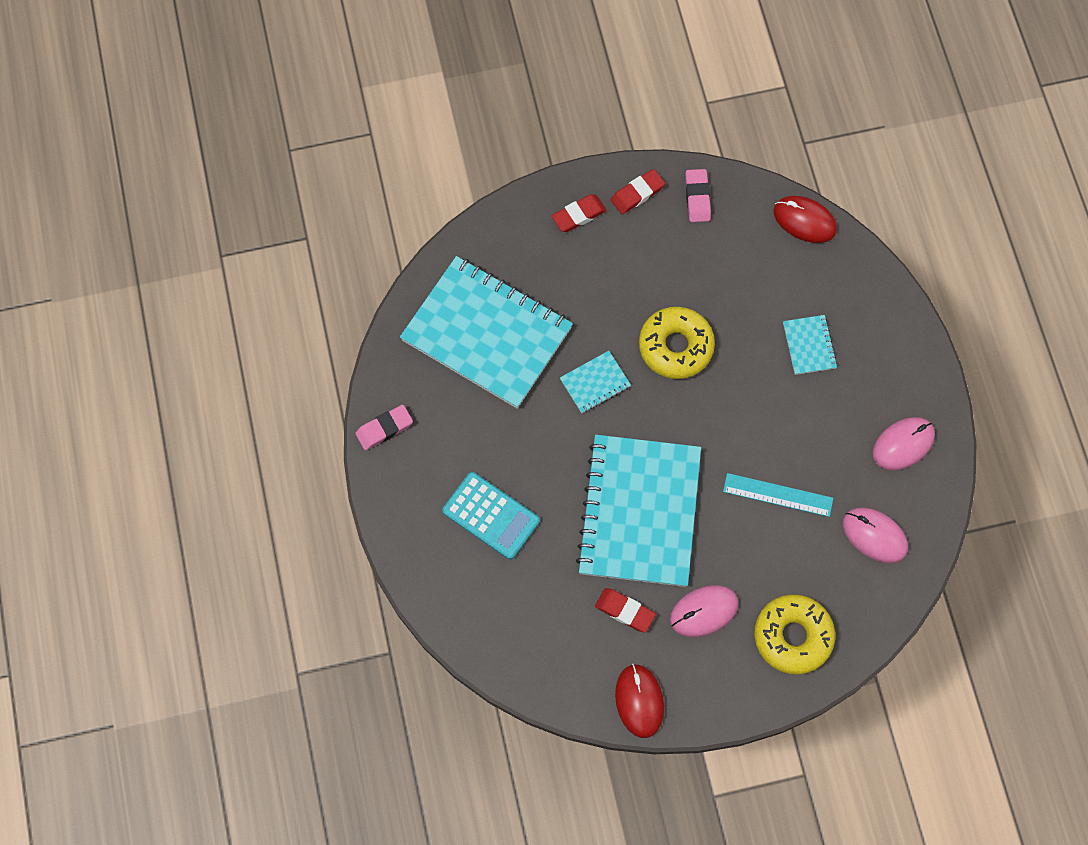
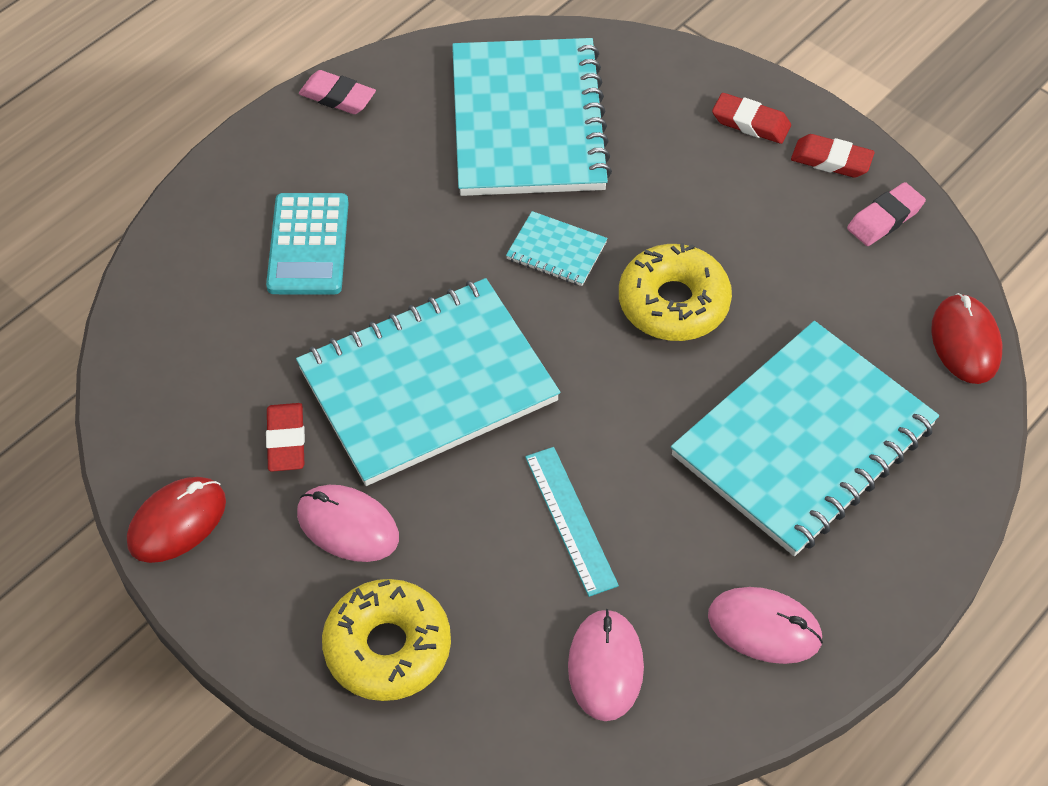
camera: 55 degrees right, 15 degrees down
turquoise notebook [783,315,837,375] -> turquoise notebook [671,321,939,556], size x2.43

